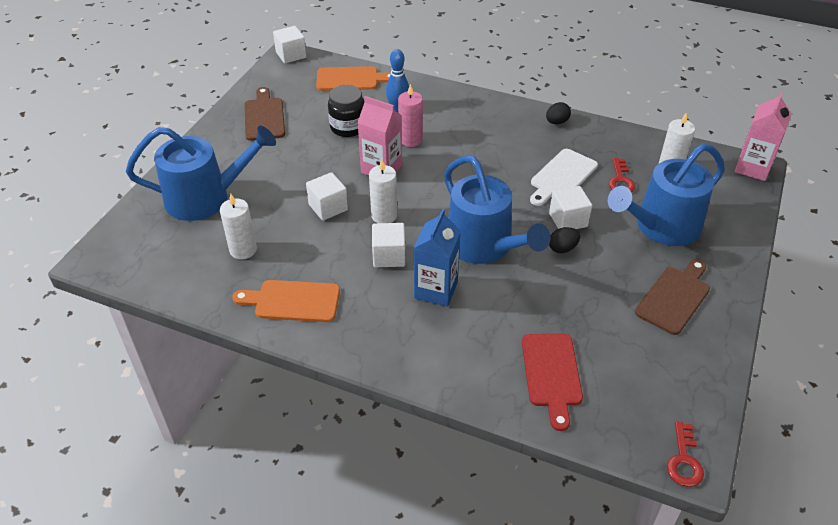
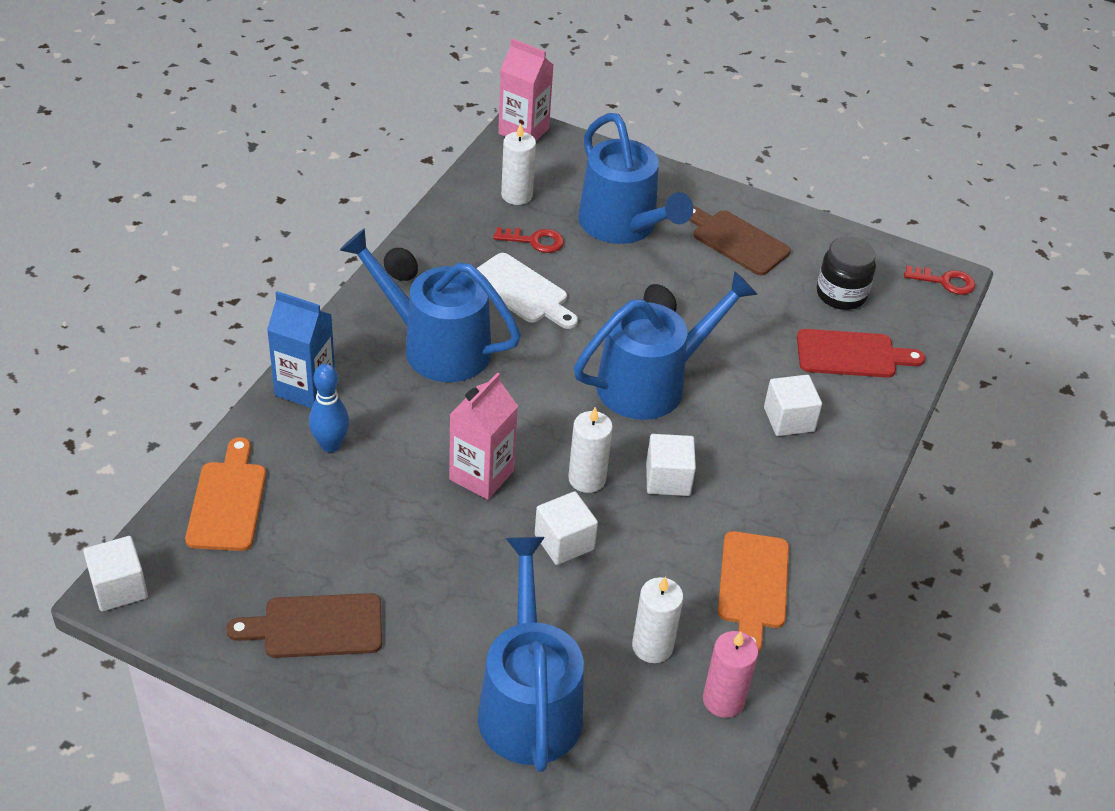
camera: 90 degrees left, 0 degrees up
black jar [328,85,364,137] -> black jar moved to [817,236,876,310]
pink candle [398,84,423,147] -> pink candle moved to [703,631,759,718]
blue carton [414,209,461,307] -> blue carton moved to [267,291,335,408]
white cube [549,186,592,229] -> white cube moved to [764,375,822,436]
none -> blue watering can [340,228,521,382]

